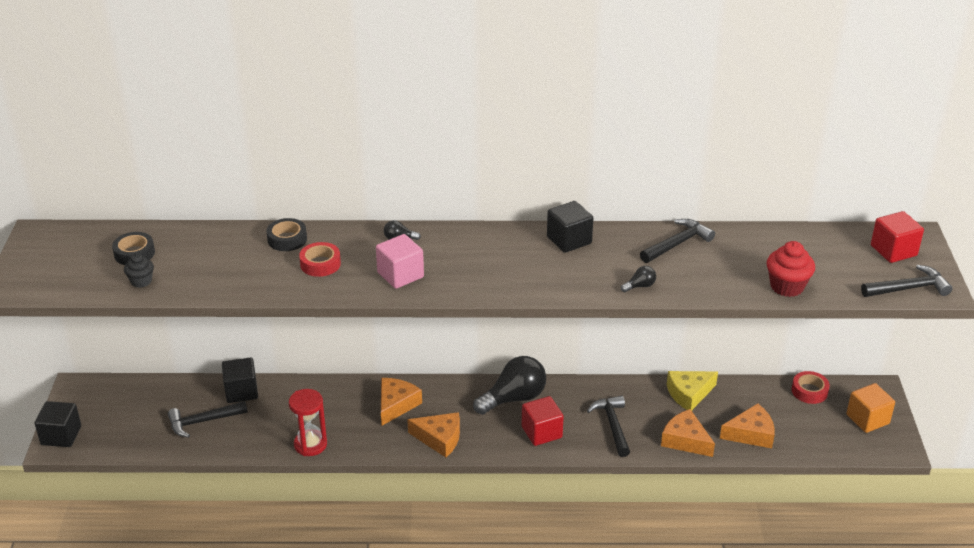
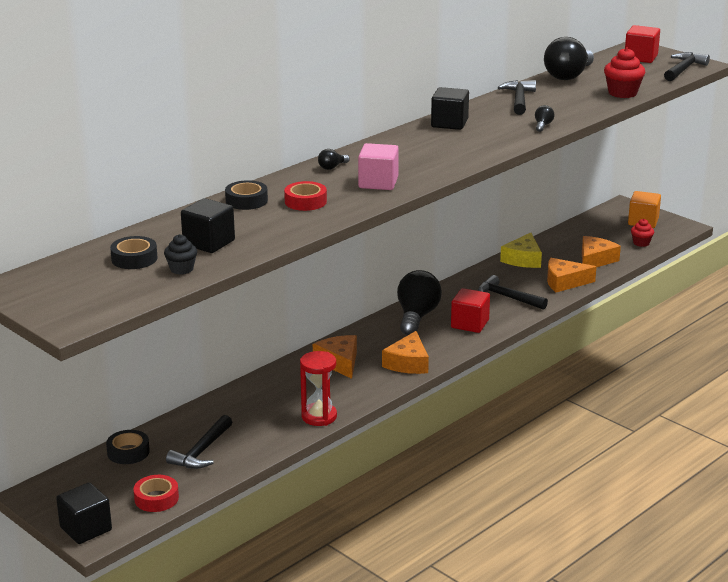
camera: 45 degrees left, 10 degrees down
black cube [222,357,258,403] -> black cube moved to [181,198,235,253]
orange cheese [407,412,460,457] -> orange cheese turned 135 degrees clockwise [382,331,429,374]
red tape [792,371,830,404] -> red tape moved to [133,475,179,512]
none -> black tape [106,430,150,464]
none -> black light bulb [544,37,594,80]
none -> red cupcake [631,219,654,247]

